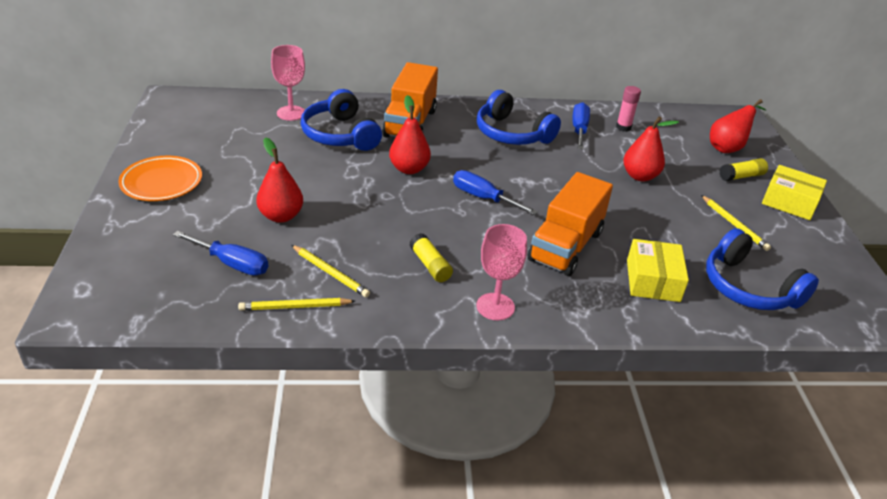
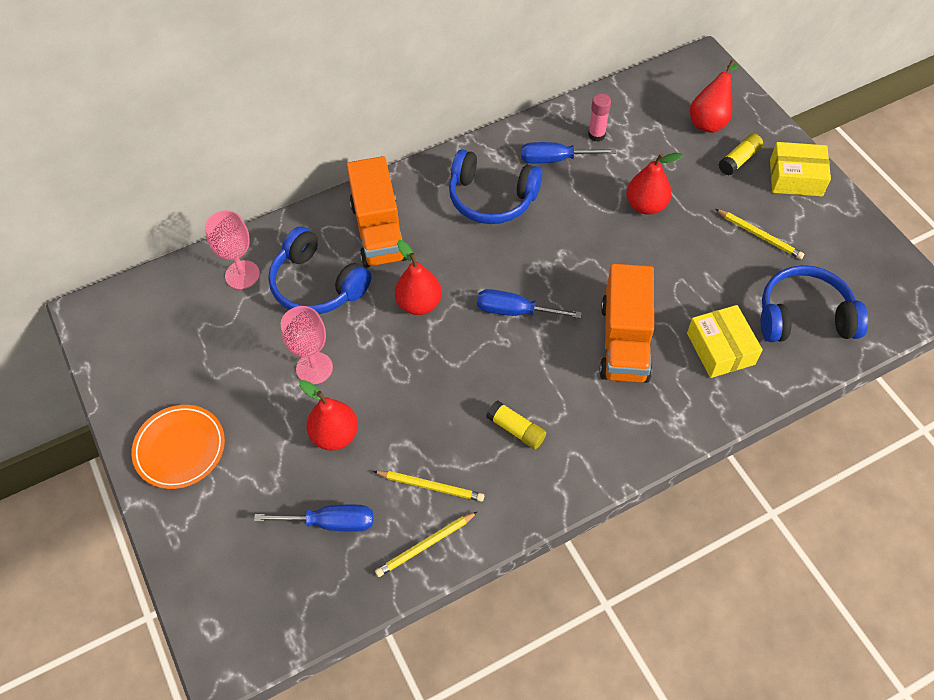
camera: 20 degrees left, 20 degrees up
pink goblet [476,224,527,320] -> pink goblet moved to [281,306,333,384]
blue screwdriver [573,102,590,149] -> blue screwdriver turned 75 degrees counterclockwise [521,142,616,164]
blue headphones [706,228,819,310] -> blue headphones turned 150 degrees clockwise [761,265,868,342]

